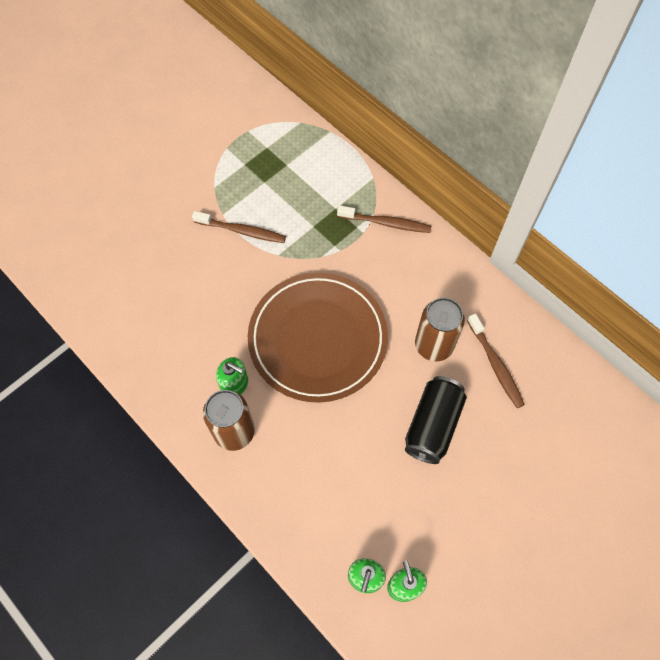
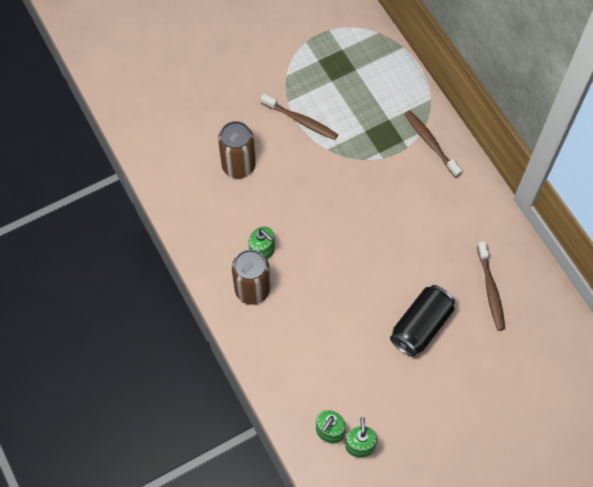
camera: 15 degrees right, 0 degrees up
brown plate [248,273,388,403] -> none
brown toothbrush [337,205,431,233] -> brown toothbrush turned 150 degrees counterclockwise [405,110,462,178]
brown can [415,298,465,361] -> brown can moved to [218,121,256,178]

